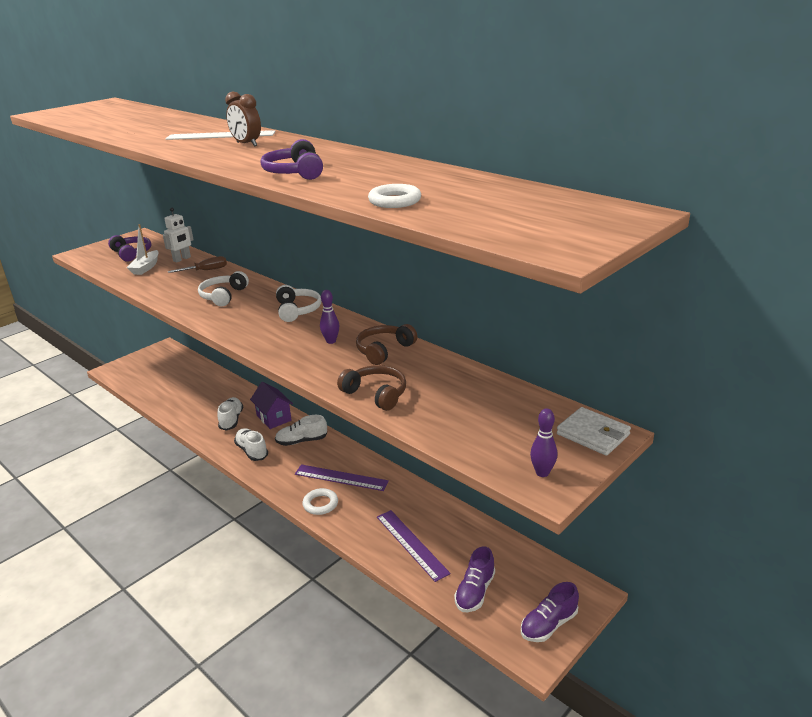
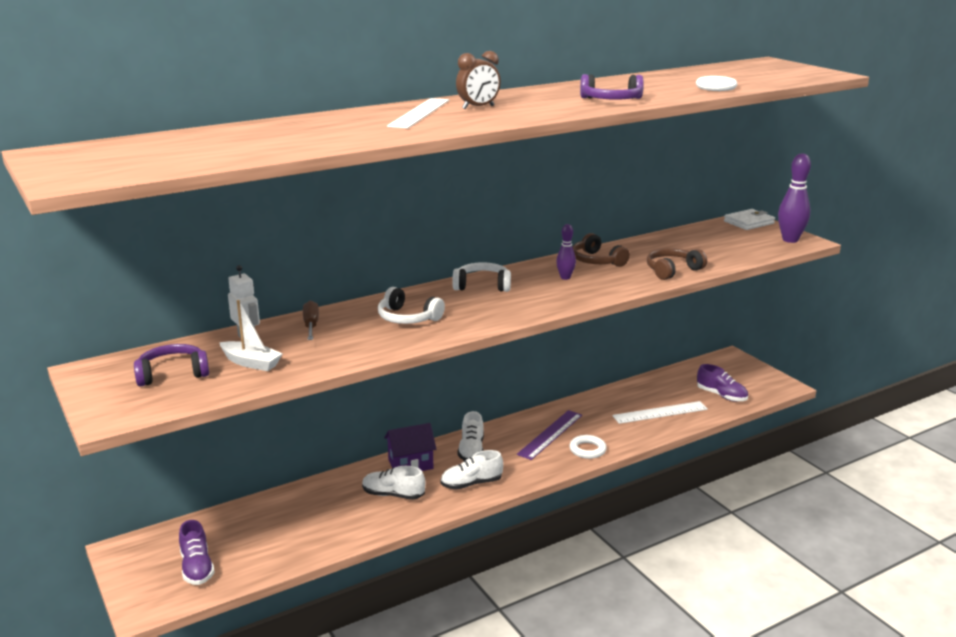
camera: 75 degrees left, 5 degrees down
purple ruler [377,510,451,582] -> white ruler [612,401,708,424]
purple shoe [521,582,579,642] -> purple shoe moved to [179,520,215,585]
purple bowling pin [530,408,557,477] -> purple bowling pin [778,153,811,243], size x1.73

